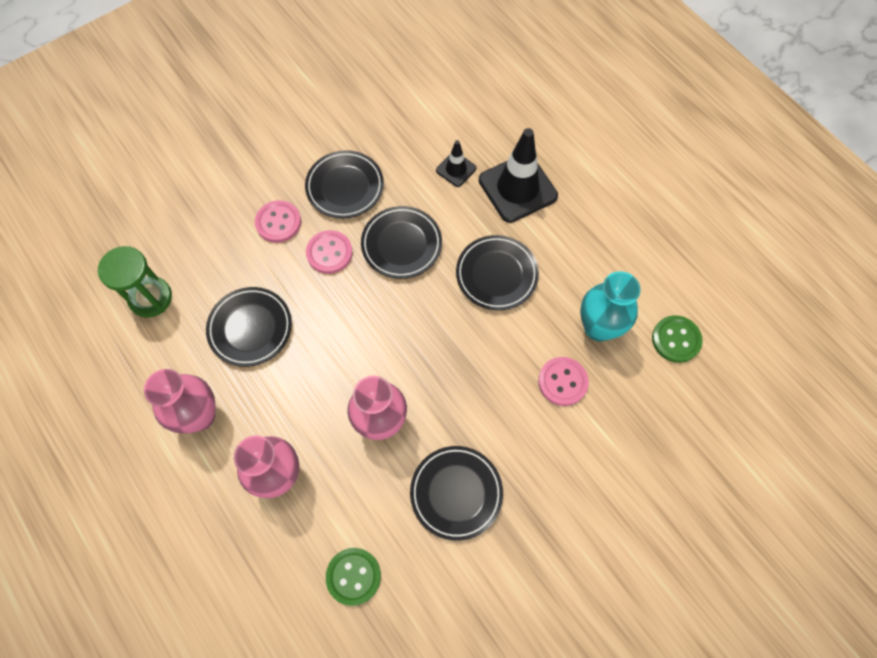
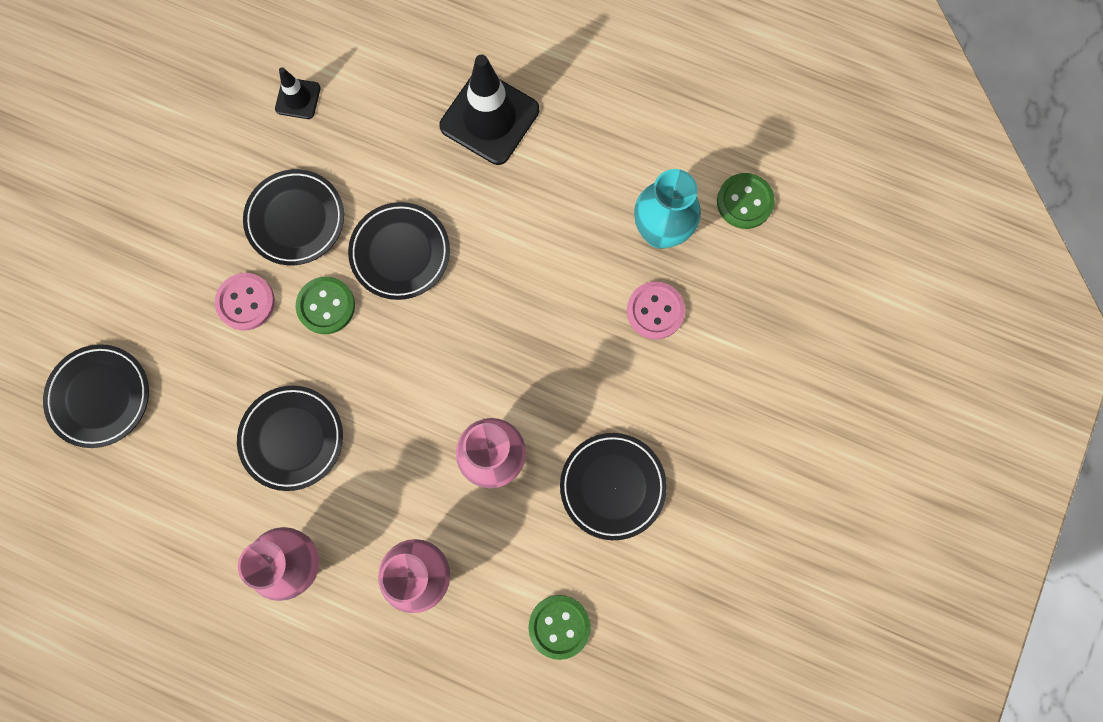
camera: 30 degrees left, 10 degrees up
green hourglass [97,246,172,318] -> none
pink button [306,230,353,274] -> green button [296,277,355,334]
black traffic cone [436,140,476,187] -> black traffic cone moved to [275,67,321,119]
black plate [456,235,539,310] -> black plate moved to [43,344,149,448]

